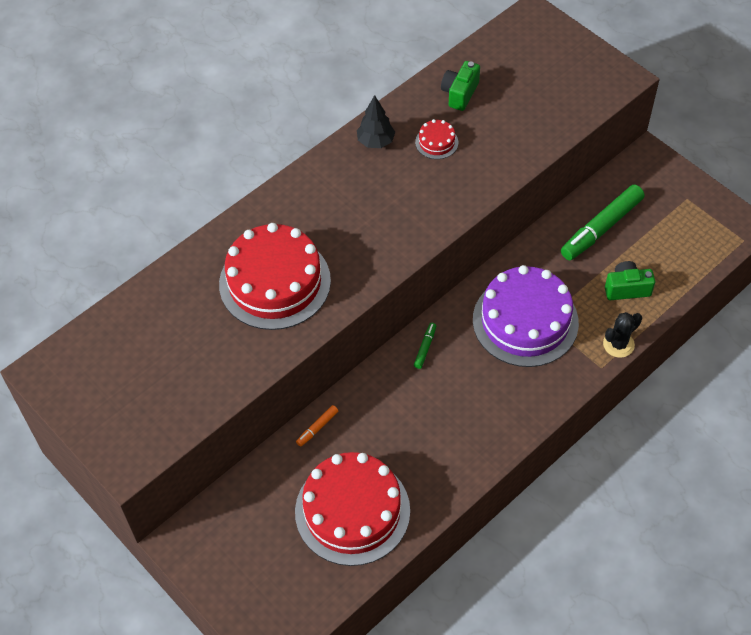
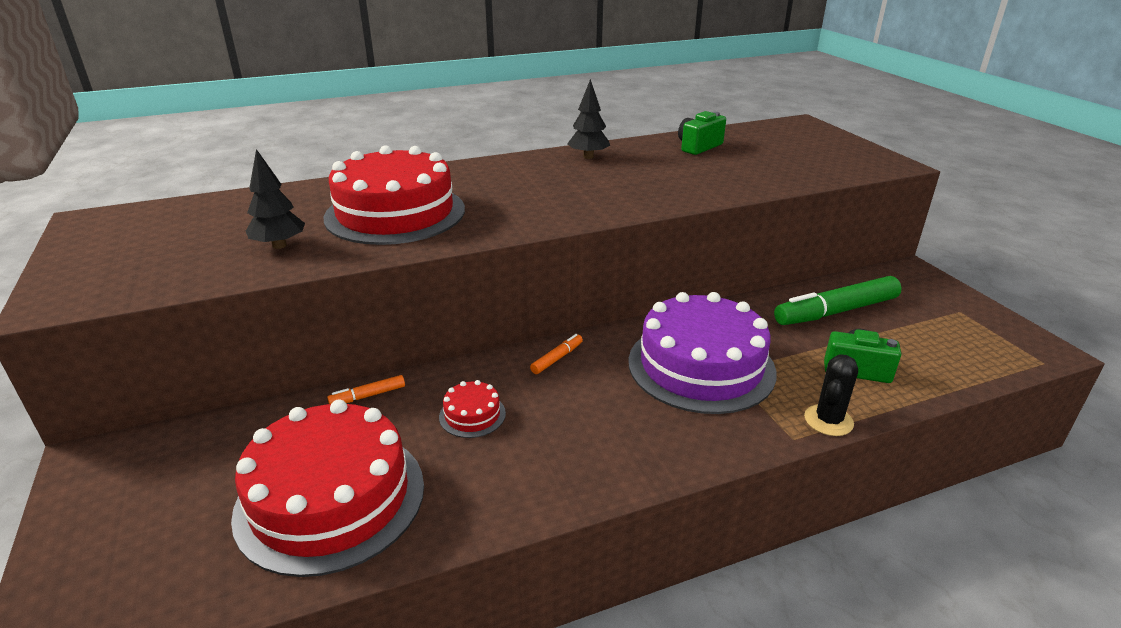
camera: 20 degrees right, 25 degrees down
green marker [414,323,436,369] -> orange marker [530,334,583,374]
red cake [415,119,458,159] -> red cake moved to [439,380,506,438]
black cactus [603,312,642,358] -> black cactus turned 45 degrees counterclockwise [804,354,858,436]
none -> black tree [246,149,305,249]

